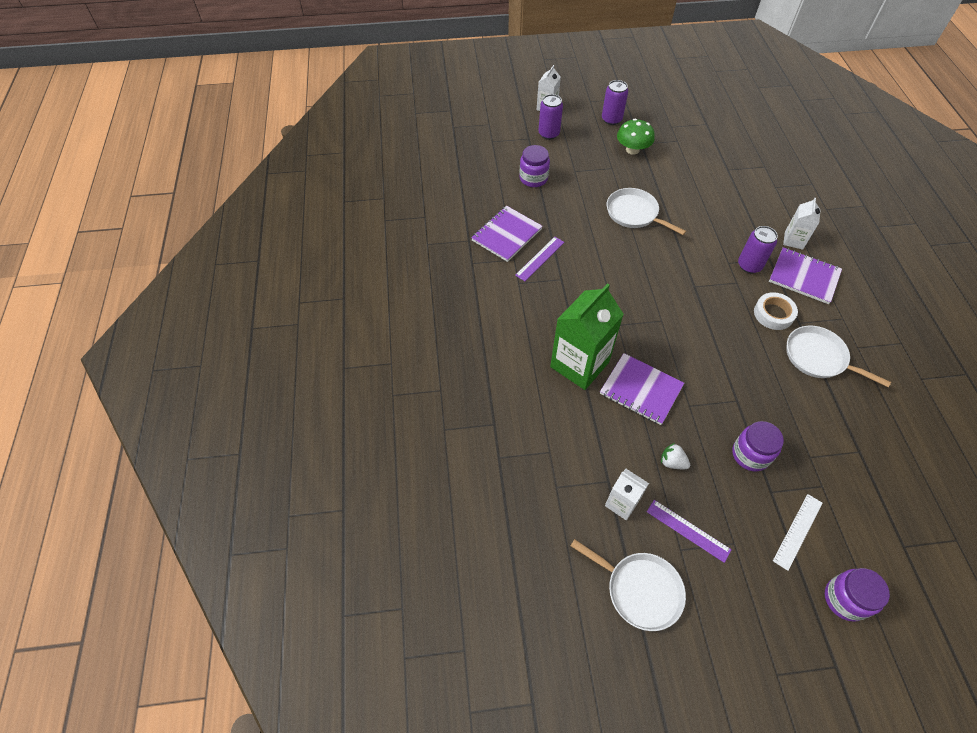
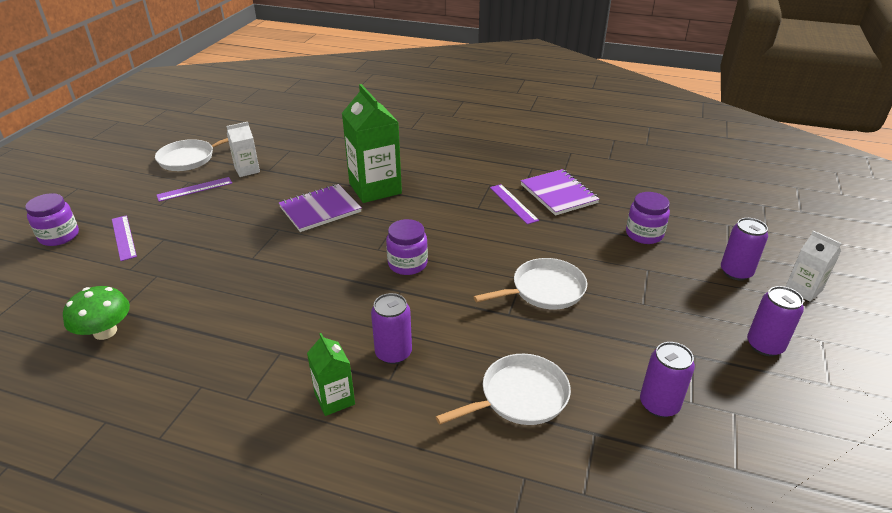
camera: 115 degrees right, 20 degrees down
green mushroom [617,119,655,155] -> green mushroom moved to [63,286,130,340]
white strawberry [661,443,690,469] -> none
purple jar [732,421,784,471] -> purple jar moved to [386,219,428,275]
white tape [754,292,798,330] -> none
purple notebook [769,247,842,304] -> green carton [307,333,355,416]
white ruler [773,494,822,571] -> purple ruler [112,215,137,261]
white carton [783,198,821,250] -> none
white pan [786,326,891,387] -> white pan moved to [436,354,571,425]
none -> purple can [640,342,695,417]

